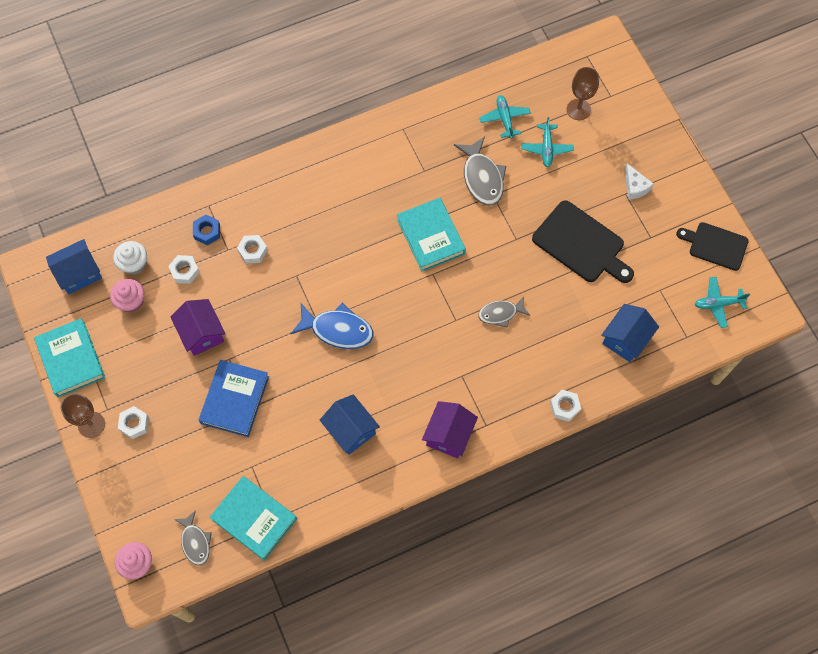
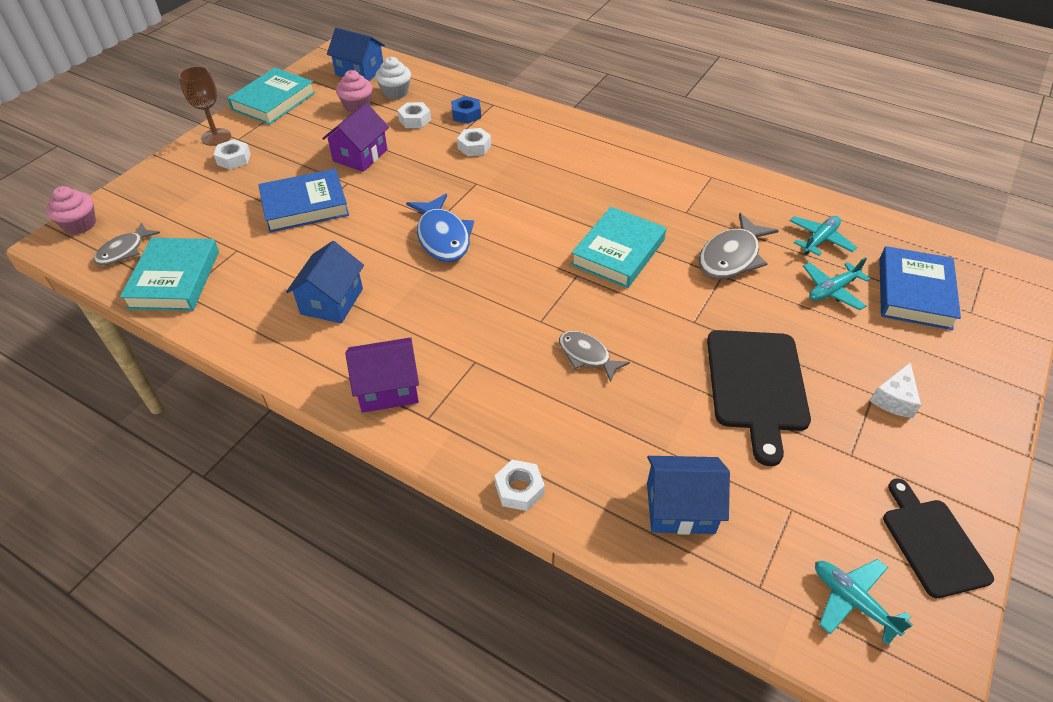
camera: 55 degrees right, 20 degrees down
brown goblet [567,67,599,120] -> blue book [879,246,961,330]

